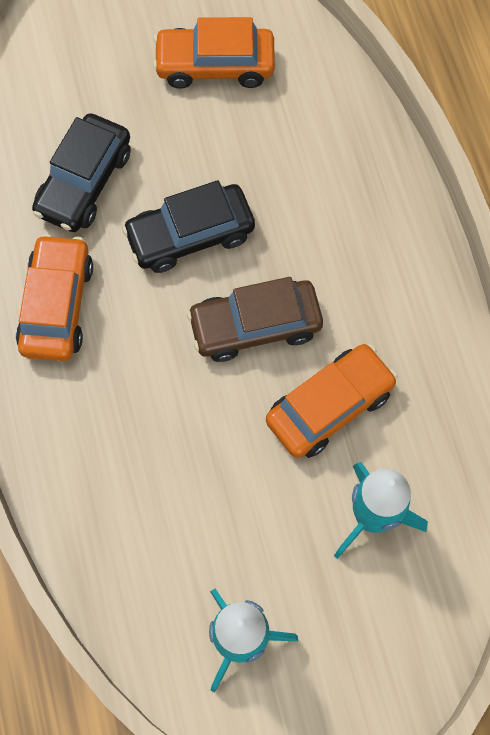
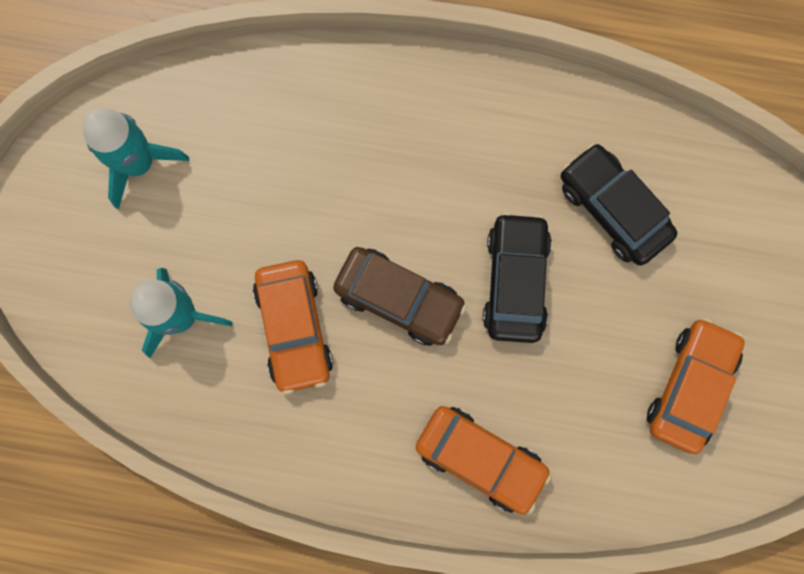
camera: 115 degrees right, 10 degrees up
orange car [16,234,93,361] -> orange car moved to [416,406,552,515]
brown car [187,277,323,362] -> brown car turned 105 degrees clockwise [333,247,467,346]

